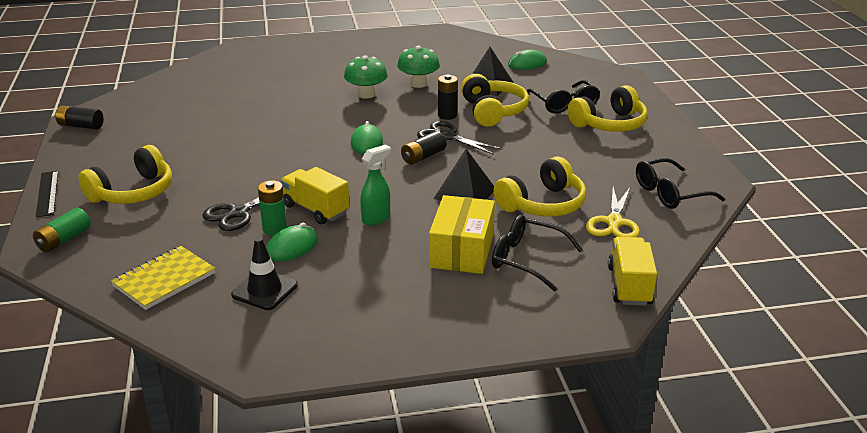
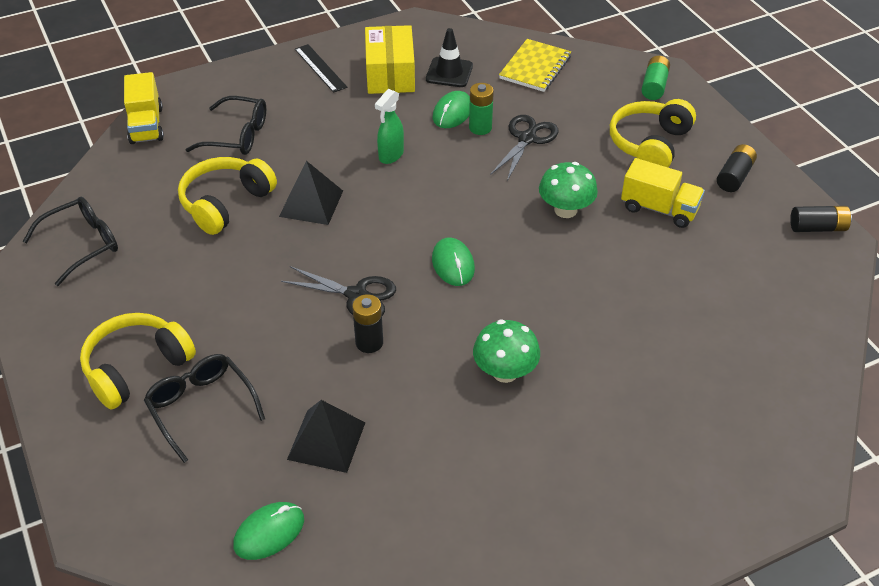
camera: 165 degrees right, 15 degrees up
black ruler [36,171,58,217] -> black ruler moved to [295,44,347,93]
yellow truck [280,167,350,224] -> yellow truck moved to [621,158,705,228]
green mushroom [397,46,440,88] -> green mushroom moved to [539,162,598,218]
black battery [401,131,446,165] -> black battery moved to [717,144,757,192]
yellow box [429,195,495,274] -> yellow box moved to [365,25,415,94]
yellow headphones [461,74,529,127] -> none
yellow scissors [586,187,640,237] -> none

